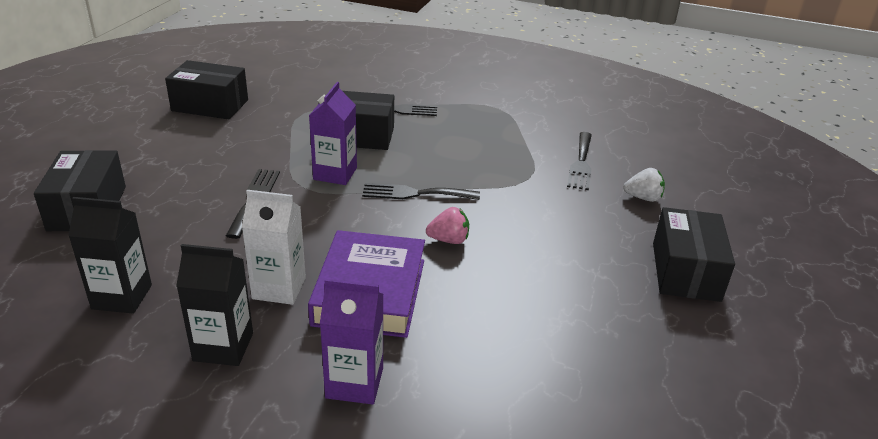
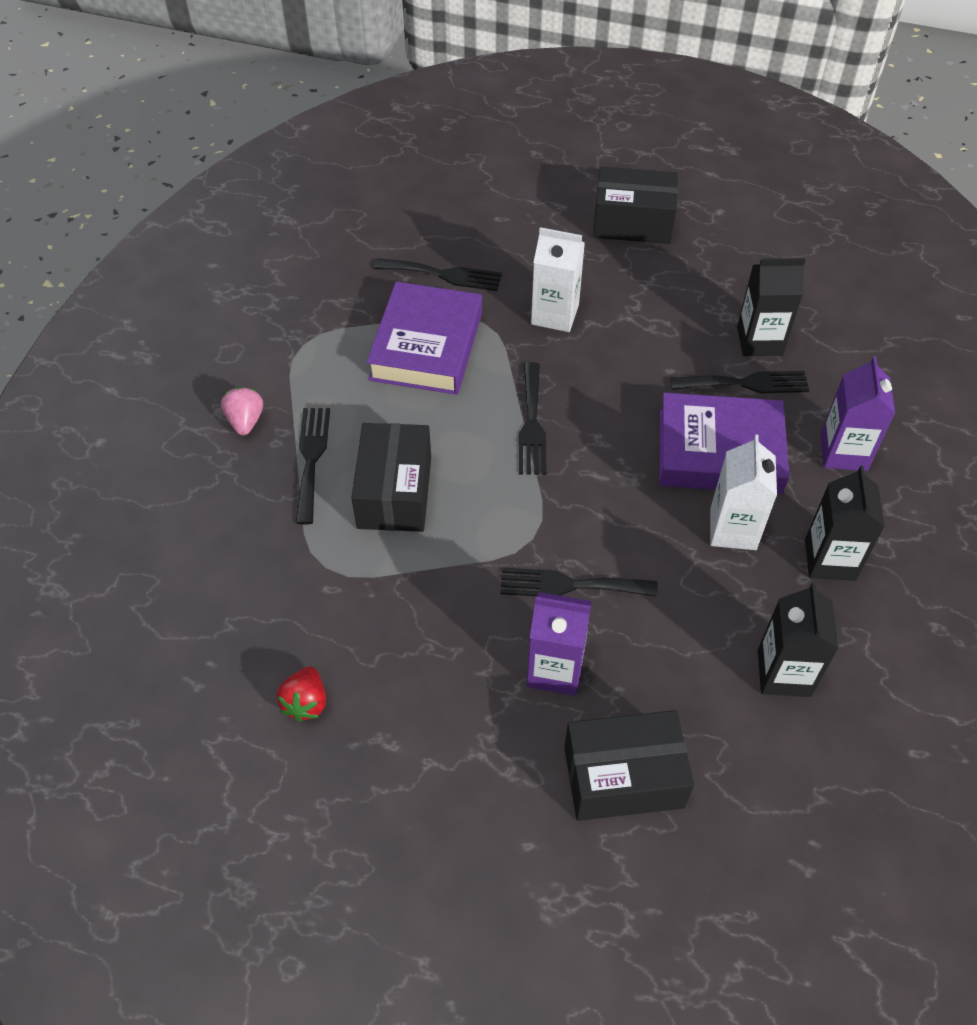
camera: 90 degrees left, 20 degrees up
black box [165,60,248,119] -> red strawberry [277,667,326,722]
purple carton [309,82,357,185] -> purple carton moved to [527,592,592,696]
pink strawberry [426,207,469,244] -> pink strawberry moved to [221,387,263,435]
white strawberry [623,168,665,202] -> none
none -> purple book [366,282,482,395]
none -> white carton [531,227,585,332]
none -> black fork [670,371,810,393]
none -> black carton [737,258,806,356]

